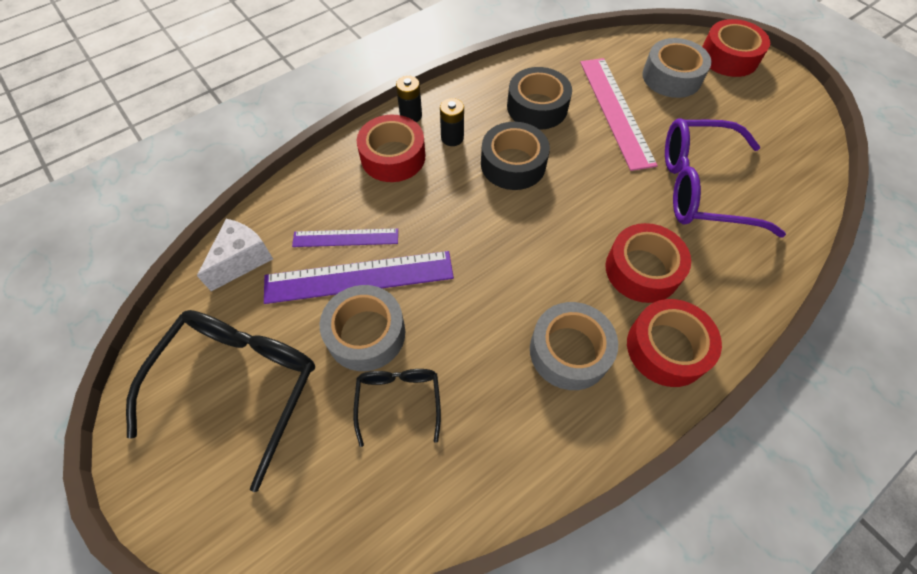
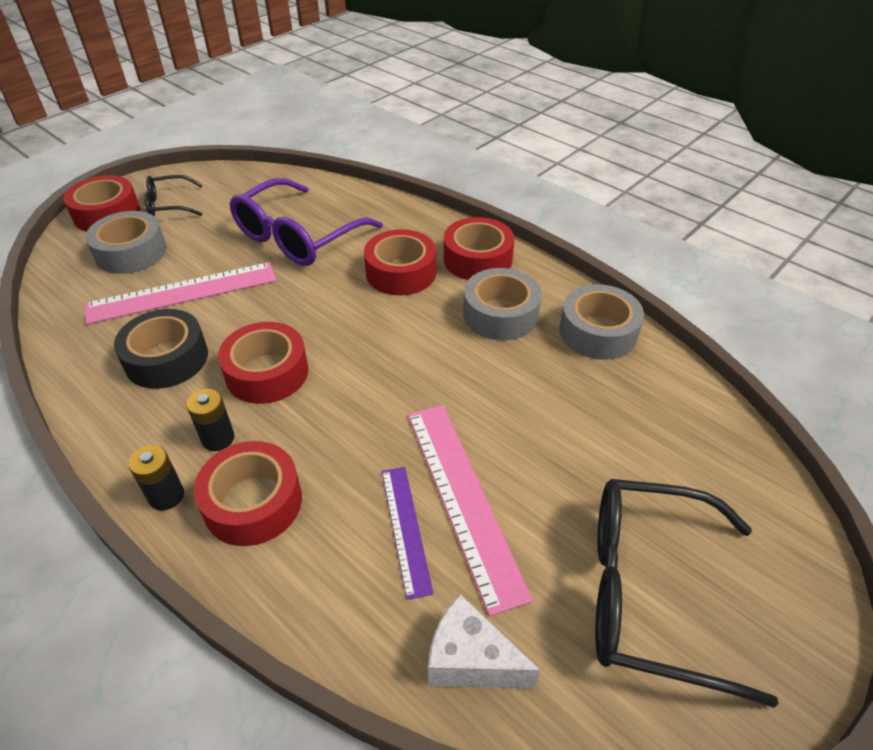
camera: 100 degrees left, 15 degrees down
purple ruler [264,251,454,304] -> pink ruler [408,405,533,616]
grey tape [320,285,405,371] -> grey tape moved to [559,284,644,360]
black glasses [353,369,441,447] -> black glasses moved to [144,175,202,216]
black tape [481,122,550,190] -> red tape [218,322,308,404]
purple glasses [665,118,786,237] -> purple glasses turned 45 degrees clockwise [230,178,383,266]

